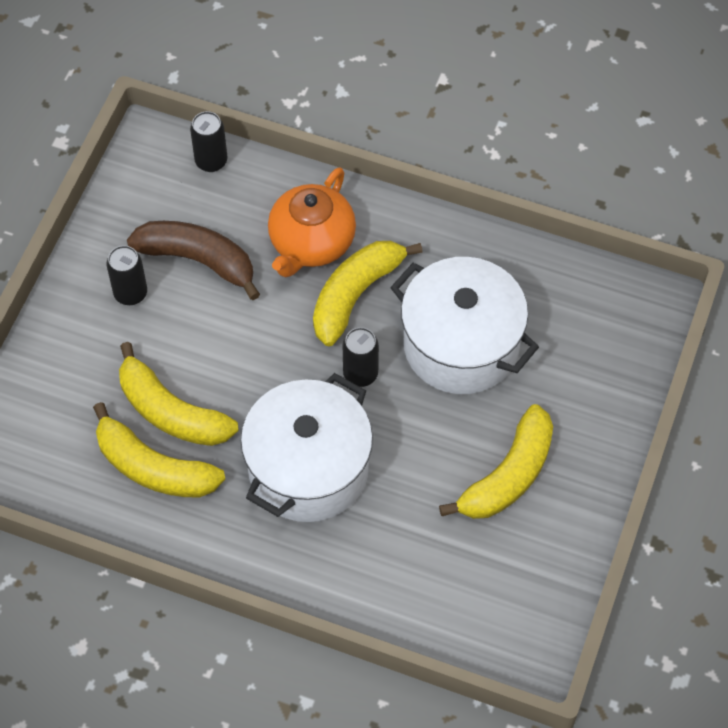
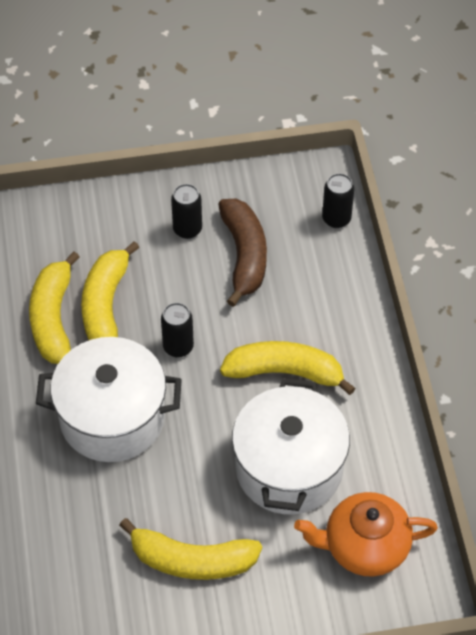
camera: 60 degrees right, 5 degrees down
orange teapot [268,167,356,277] -> orange teapot moved to [294,492,438,577]
black can [343,327,379,387] -> black can moved to [161,303,194,358]

